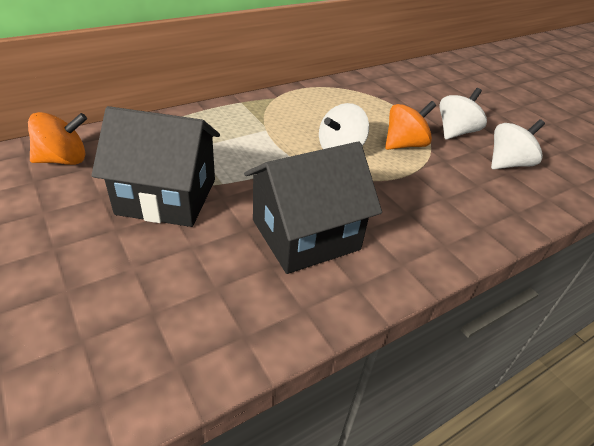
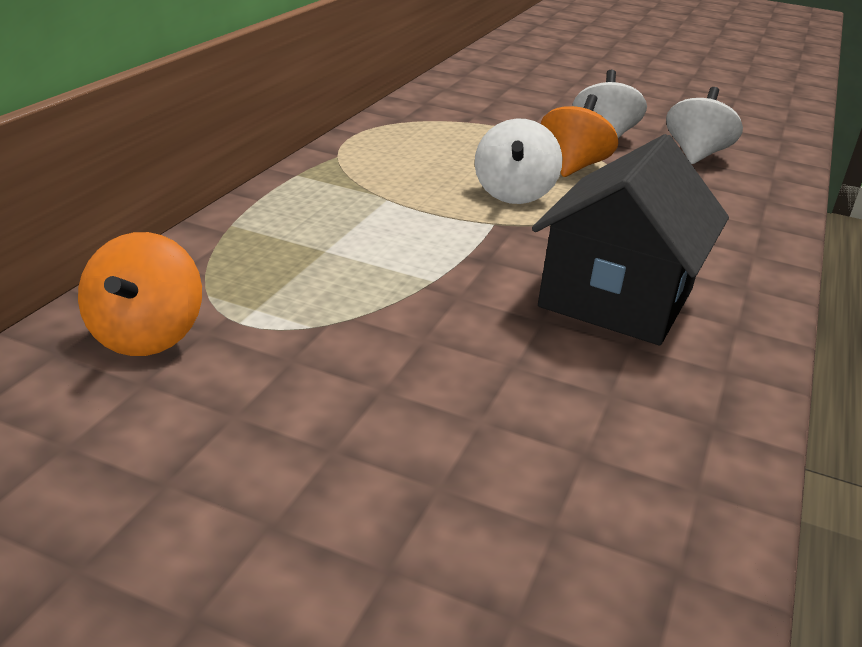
camera: 35 degrees left, 10 degrees down
orange spinning top [28,112,87,165] -> orange spinning top turned 150 degrees clockwise [78,232,202,356]
black house [92,106,220,227] -> none

